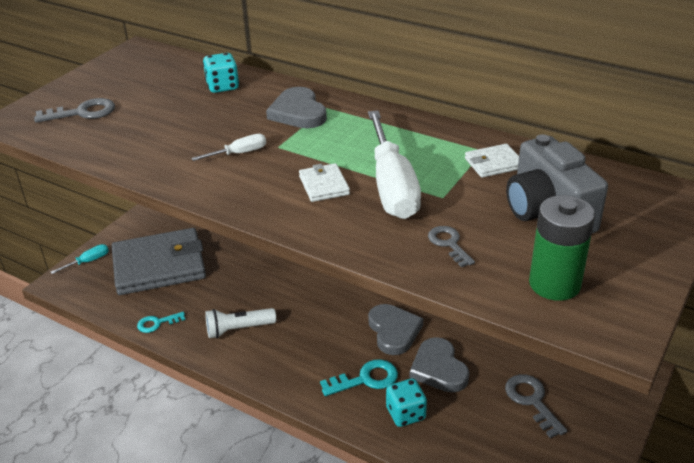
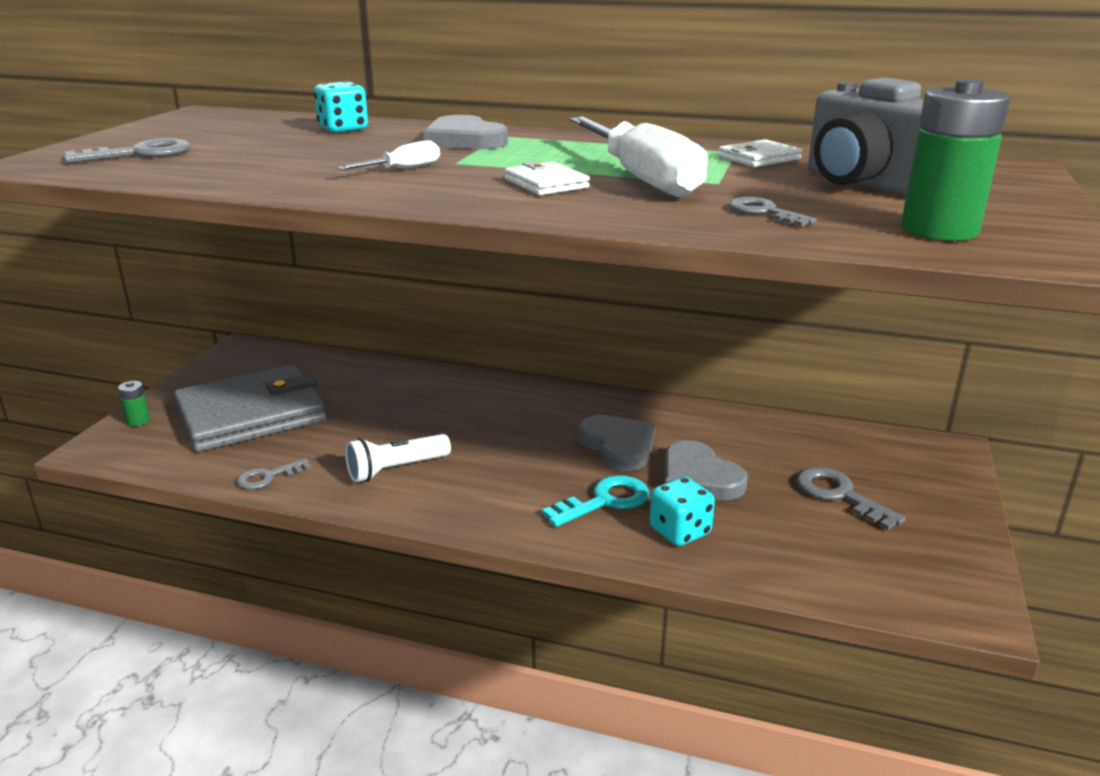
camera: 15 degrees left, 10 degrees down
turquoise screwdriver [51,244,109,274] -> green battery [118,381,150,427]
turquoise key [137,312,185,333] -> grey key [237,458,311,490]

